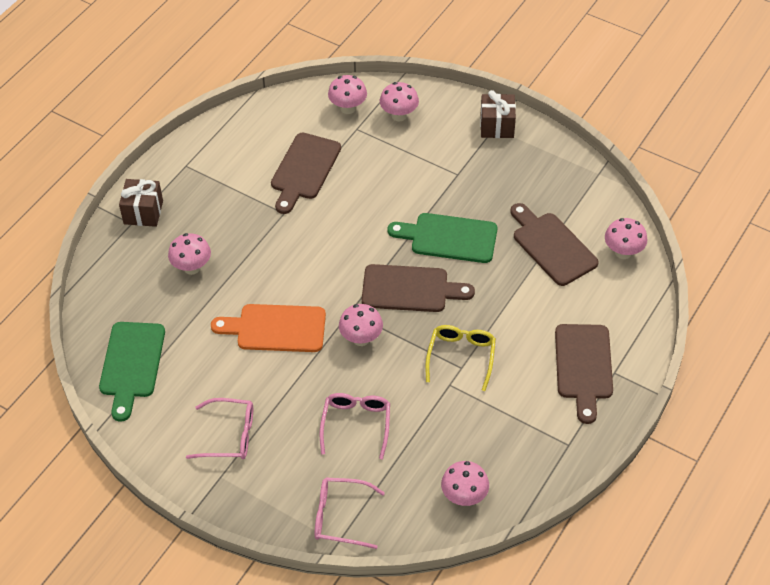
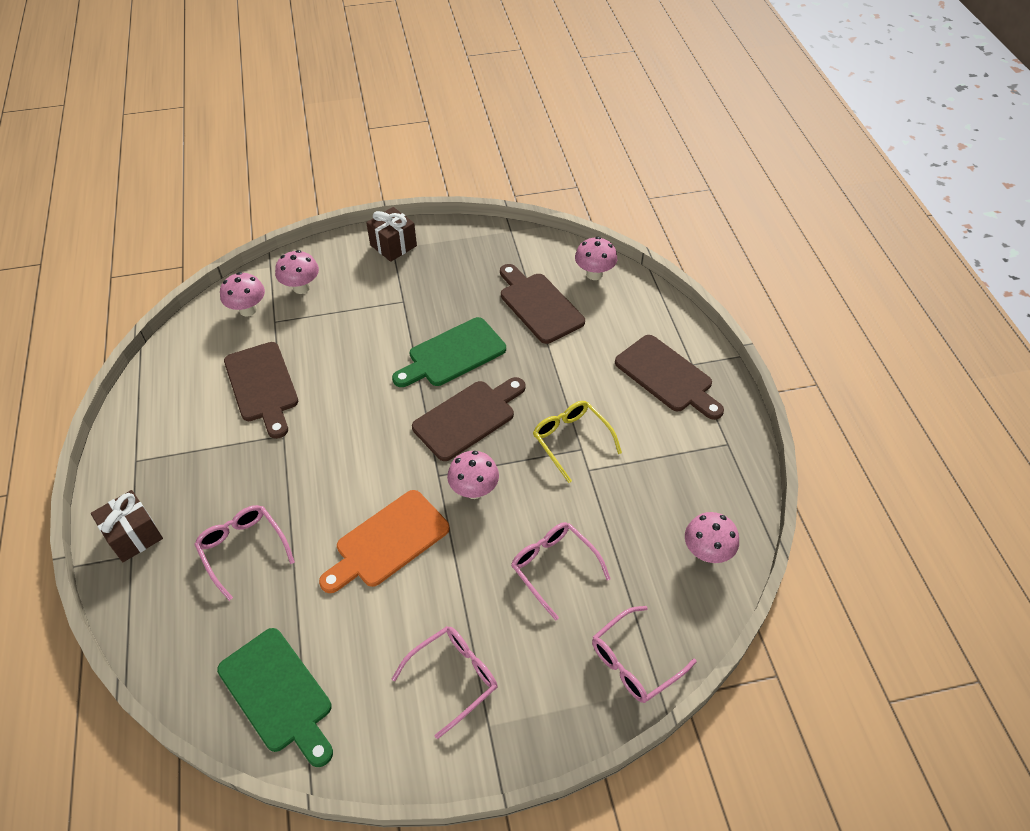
camera: 45 degrees left, 0 degrees up
pink mushroom [168,233,211,275] -> pink glasses [194,505,295,601]
brown cutting board [510,203,599,286] -> brown cutting board turned 45 degrees clockwise [500,264,585,344]

